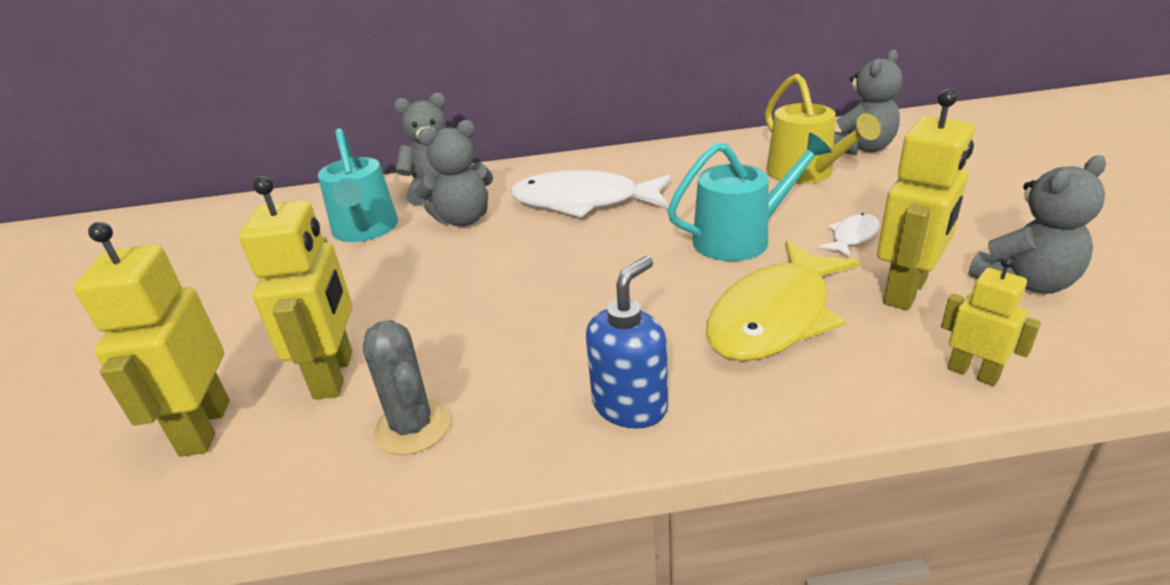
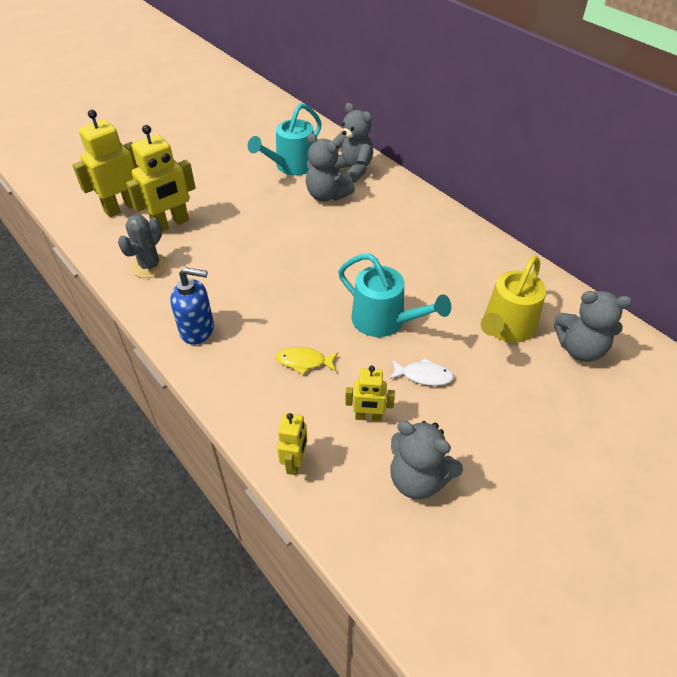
camera: 55 degrees right, 15 degrees up
white fish [510,170,671,217] -> none
yellow fish [706,240,860,361] -> yellow fish [276,347,338,375], size x0.45
yellow robot [877,89,975,310] -> yellow robot [345,366,395,421], size x0.57

